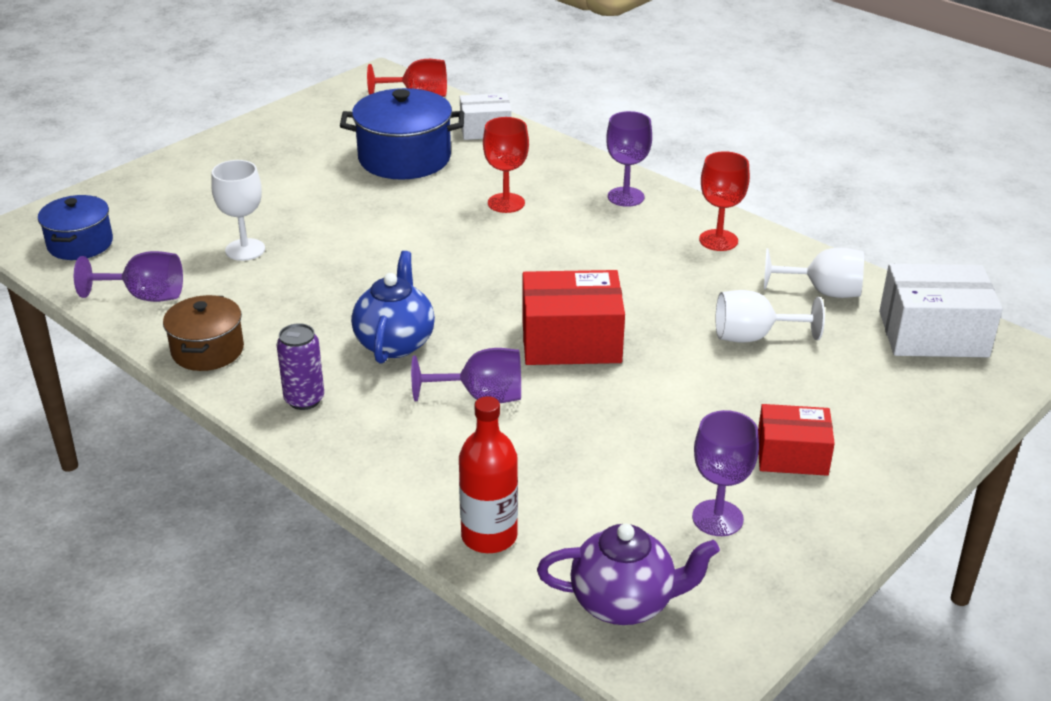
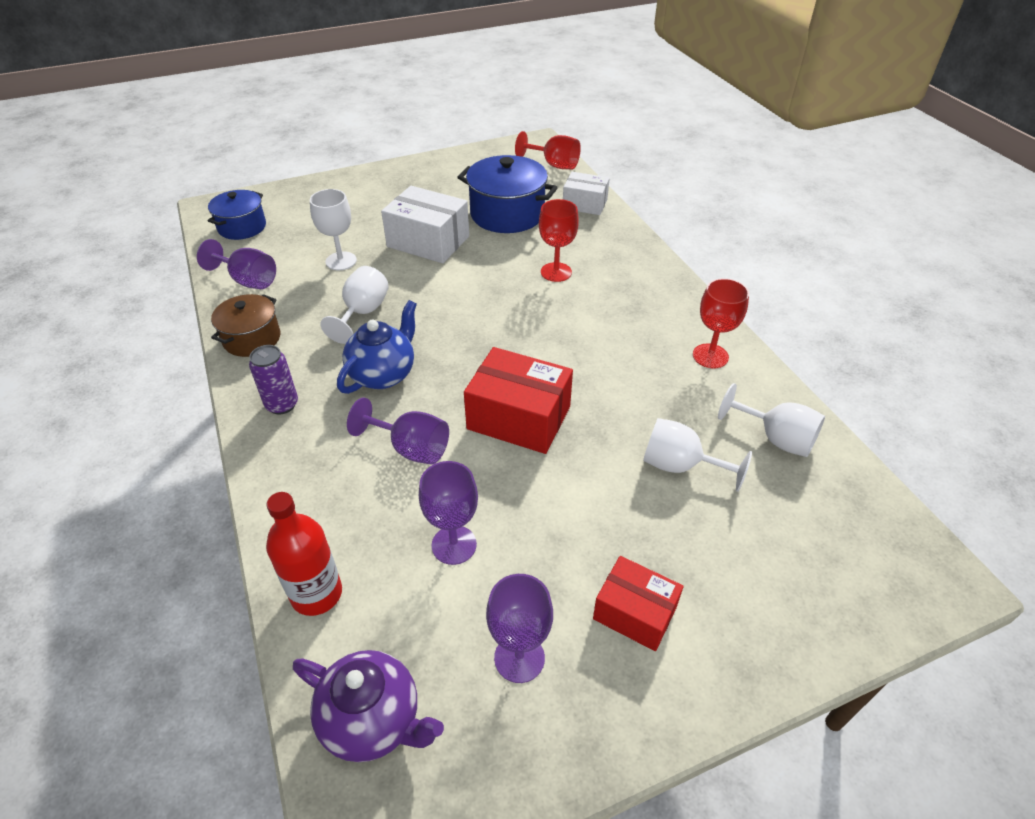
camera: 25 degrees right, 10 degrees up
purple goblet [606,111,652,207] -> purple goblet moved to [419,461,478,565]
white box [879,264,1003,357] -> white box moved to [381,186,469,263]
none -> white goblet [320,266,389,344]

